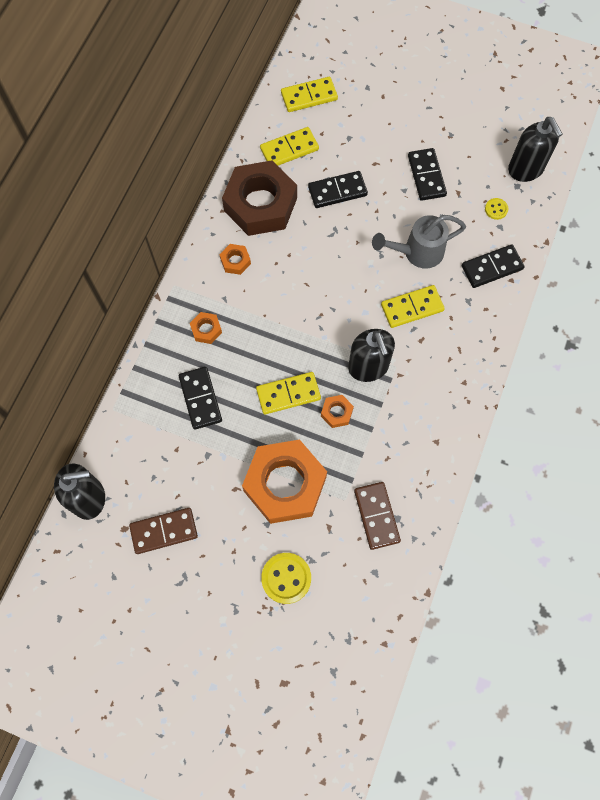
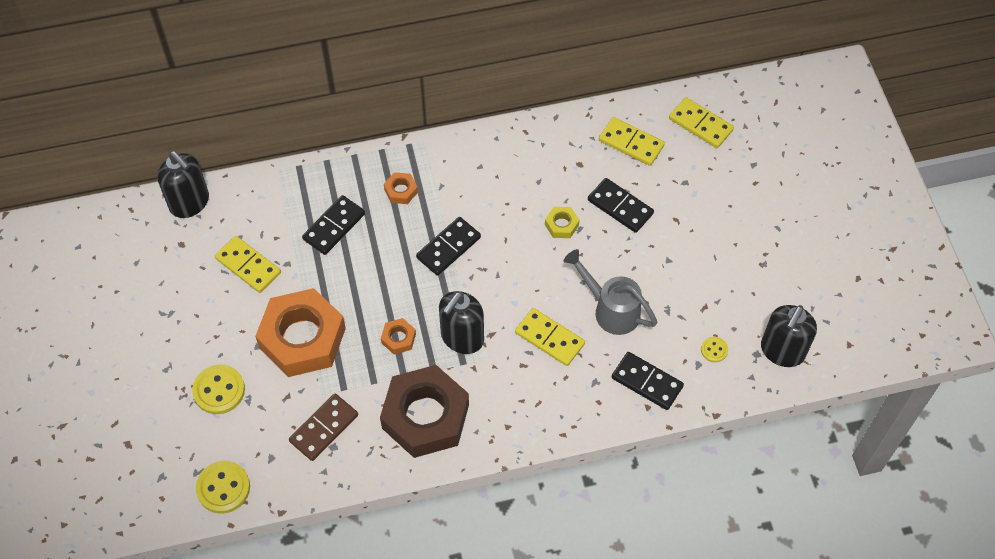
camera: 55 degrees right, 10 degrees down
brown domino [129,508,198,554] -> none
orange nut [219,244,251,275] -> none
brown nut [222,160,297,236] -> brown nut moved to [380,365,469,458]
yellow domino [256,372,321,415] -> yellow domino moved to [215,236,281,293]
black domino [408,148,447,201] -> black domino moved to [416,217,481,276]
none -> yellow button [196,461,250,514]
none -> yellow nut [545,207,579,238]

